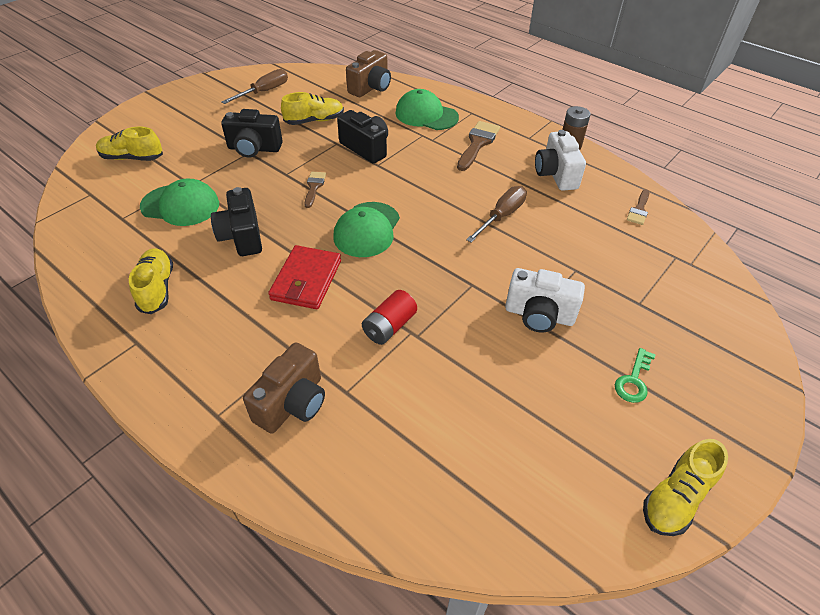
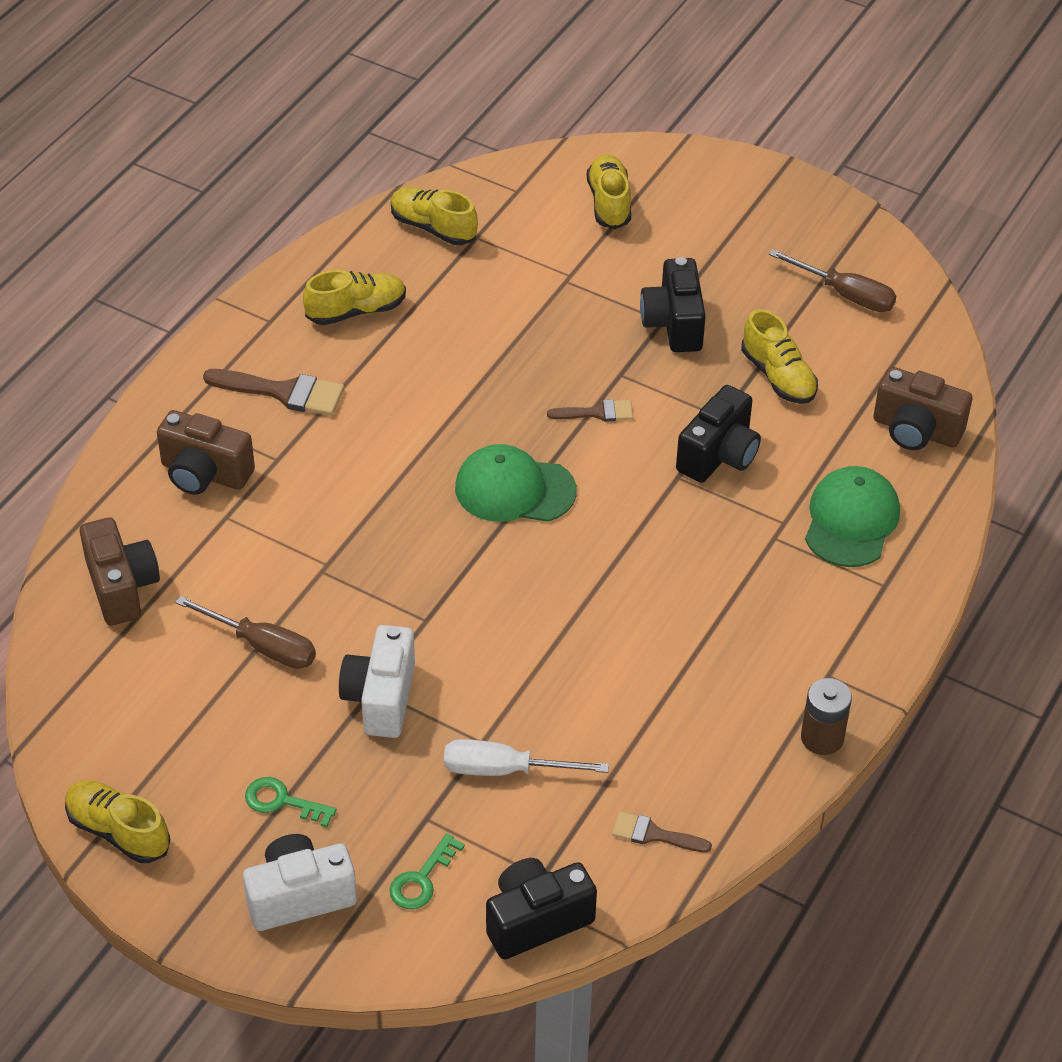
camera: 80 degrees right, 0 degrees up
green cap [140,179,219,226] -> none
black camera [211,187,262,256] -> black camera moved to [486,858,597,959]
red wallet [268,245,341,309] -> none
red battery [362,290,417,345] -> none
brown brush [457,121,500,171] -> brown brush moved to [203,369,344,416]
brown screwdriver [466,186,527,243] -> brown screwdriver moved to [175,596,316,669]
white camera [535,130,586,191] -> white camera moved to [243,834,357,931]
none -> brown camera [80,517,160,626]
none -> green key [389,833,465,909]
none -> yellow shoe [391,187,478,245]
none -> white screwdriver [444,739,609,776]

